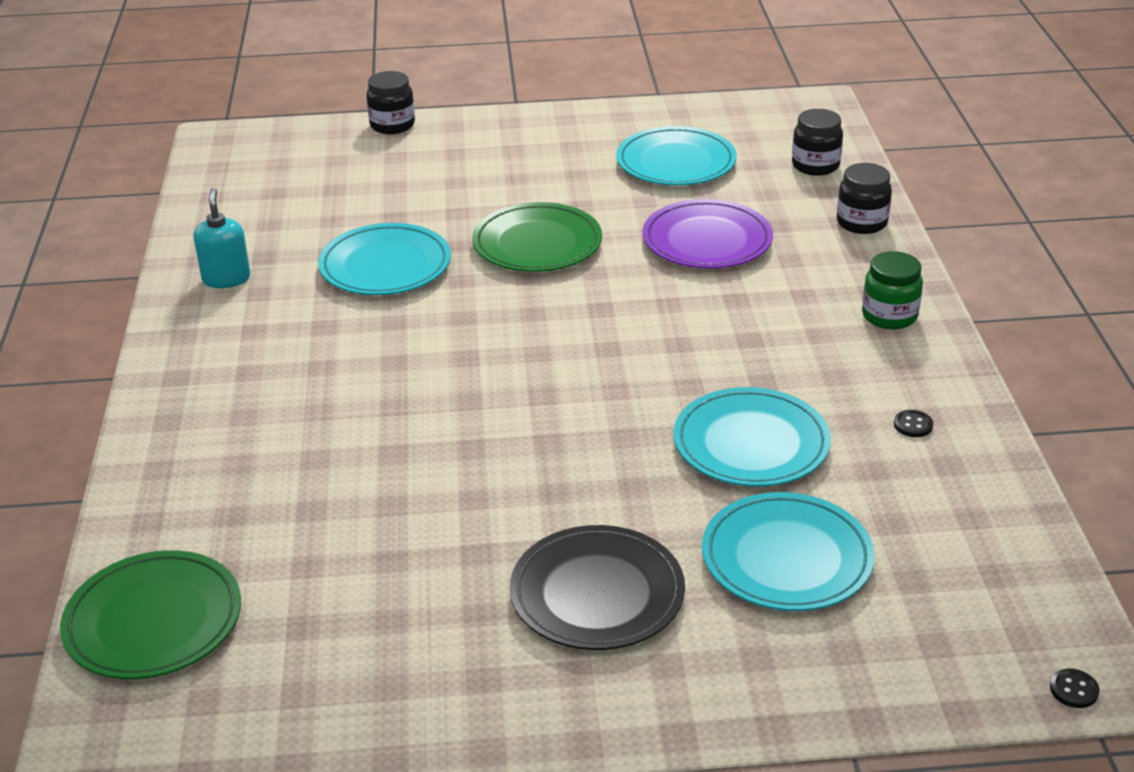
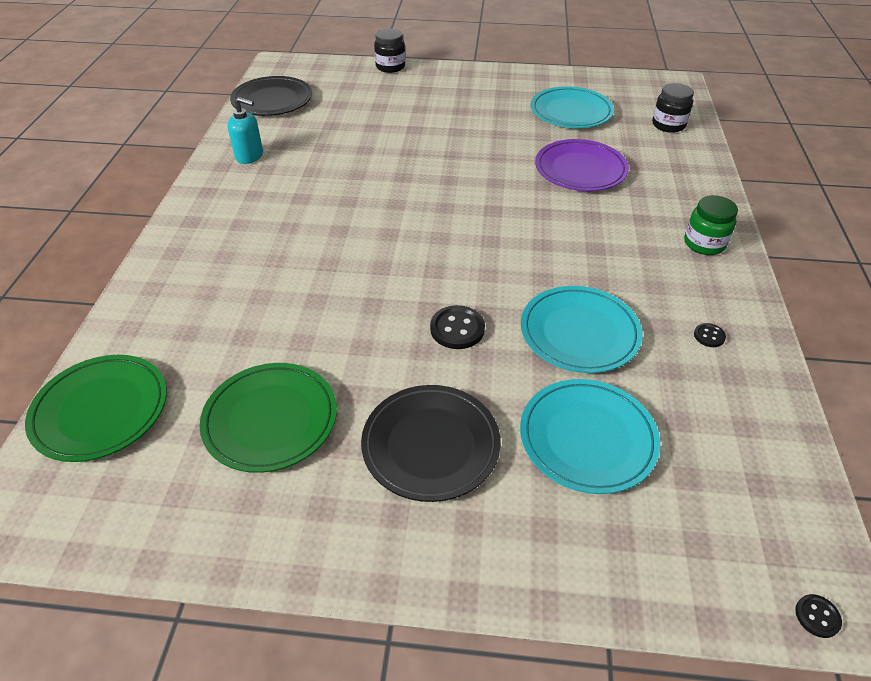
camera: 10 degrees right, 10 degrees up
turquoise soap dispenser [194,188,251,288] -> turquoise soap dispenser turned 105 degrees clockwise [228,97,263,164]
turquoise plate [318,223,451,295] -> none
green plate [472,202,602,272] -> green plate moved to [200,363,337,473]
black jar [837,163,892,234] -> none
none -> black plate [230,76,312,116]
none -> black button [430,305,485,349]

